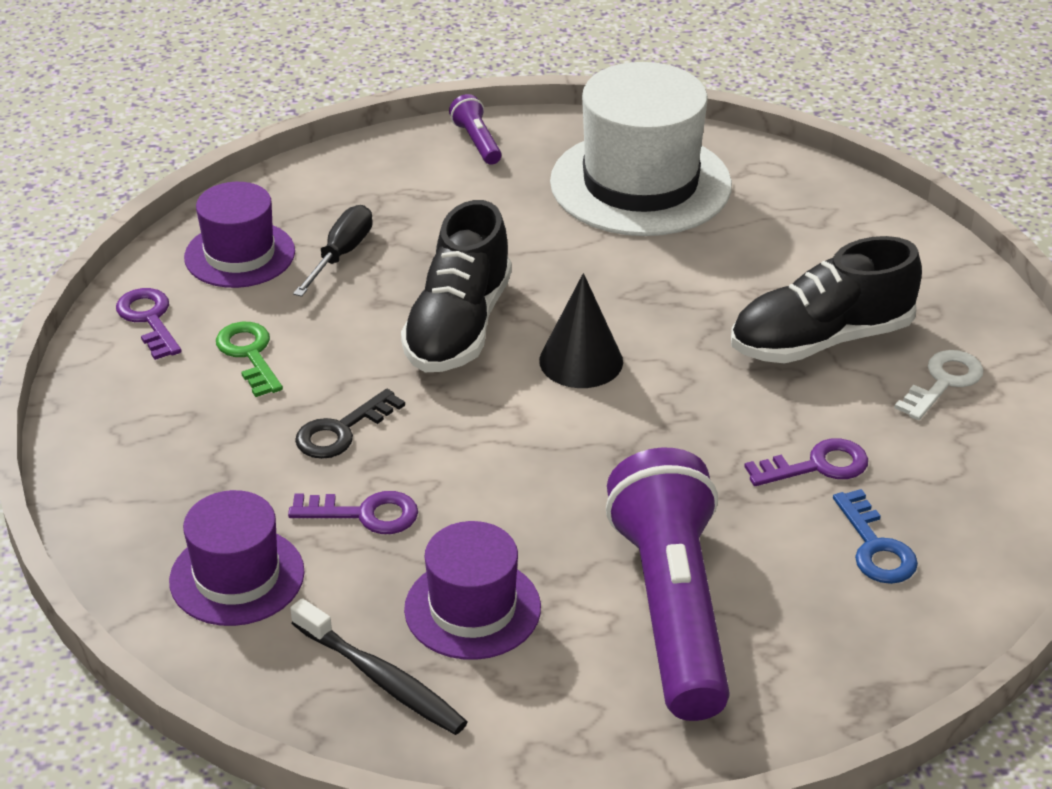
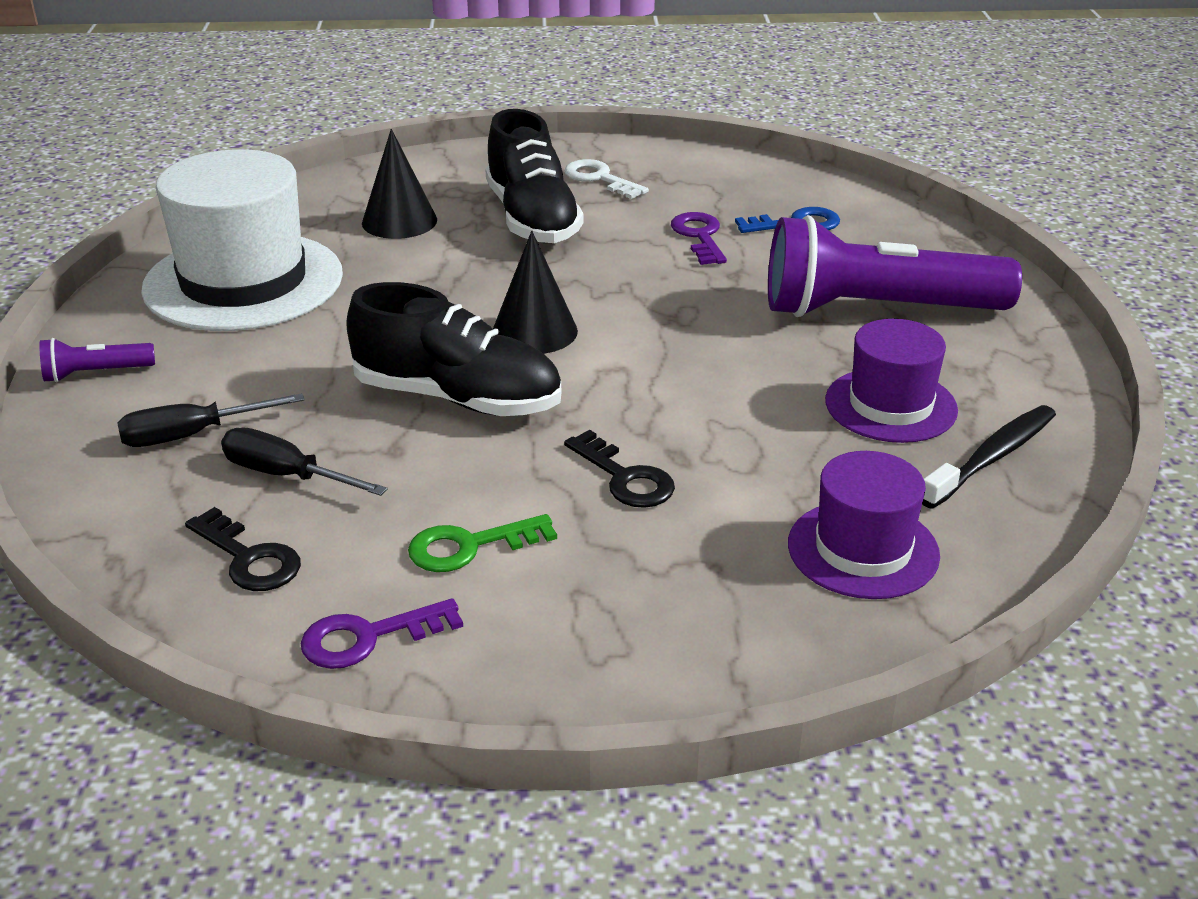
camera: 85 degrees left, 5 degrees down
purple hat [184,182,295,288] -> black key [185,507,301,591]
purple key [288,491,418,534] -> none
none -> black screwdriver [117,393,305,447]
none -> black cone [362,129,437,239]

